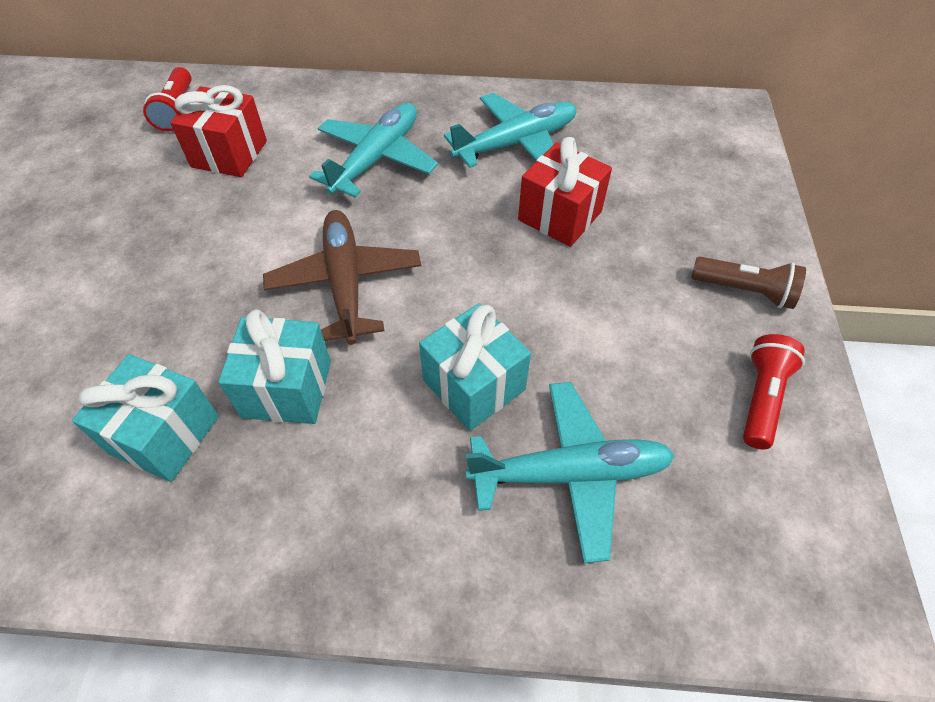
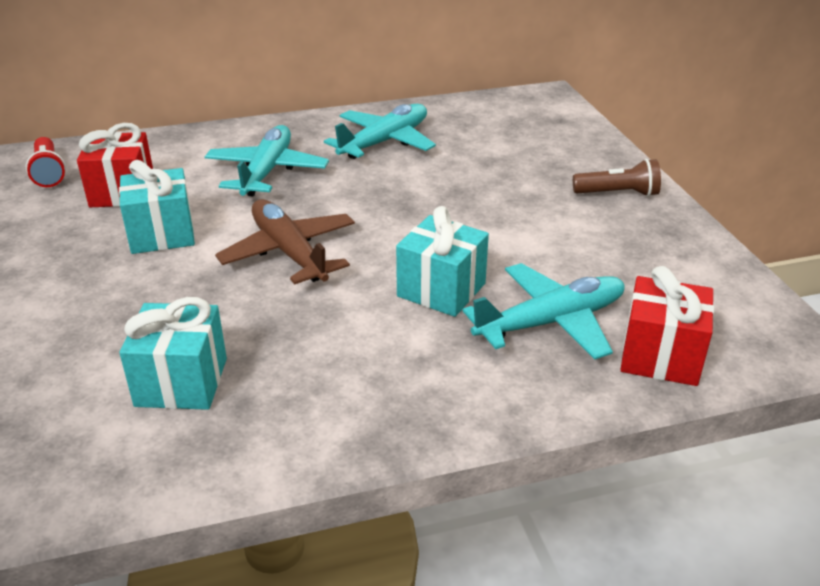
camera: 20 degrees left, 20 degrees down
turquoise gift [218,309,331,424] -> turquoise gift moved to [119,160,195,254]
red gift [518,137,612,247] -> red gift moved to [621,266,714,386]
red flashlight [743,334,805,449] -> none

